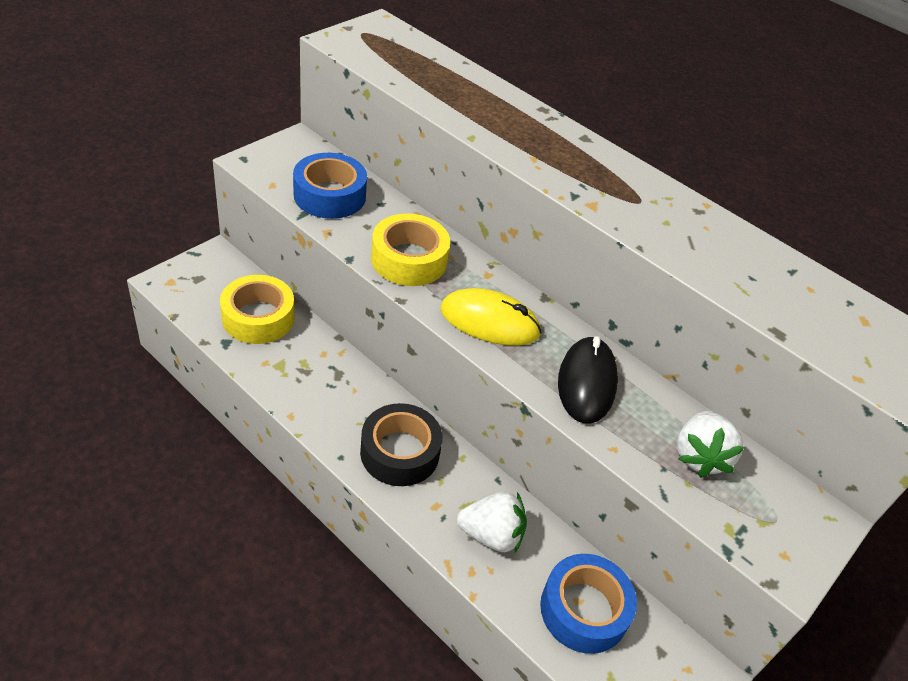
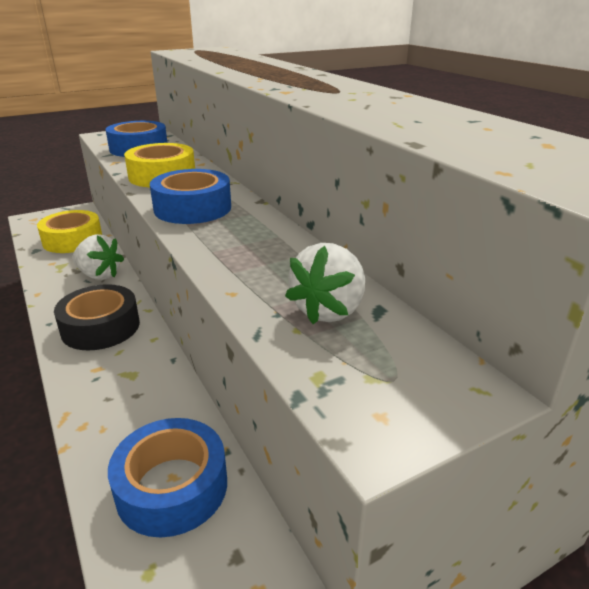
camera: 25 degrees right, 15 degrees down
yellow mouse [440,288,542,346] -> blue tape [150,169,231,224]
white strawberry [457,491,527,552] -> white strawberry moved to [72,234,124,280]
black mouse [558,336,618,424] -> none

